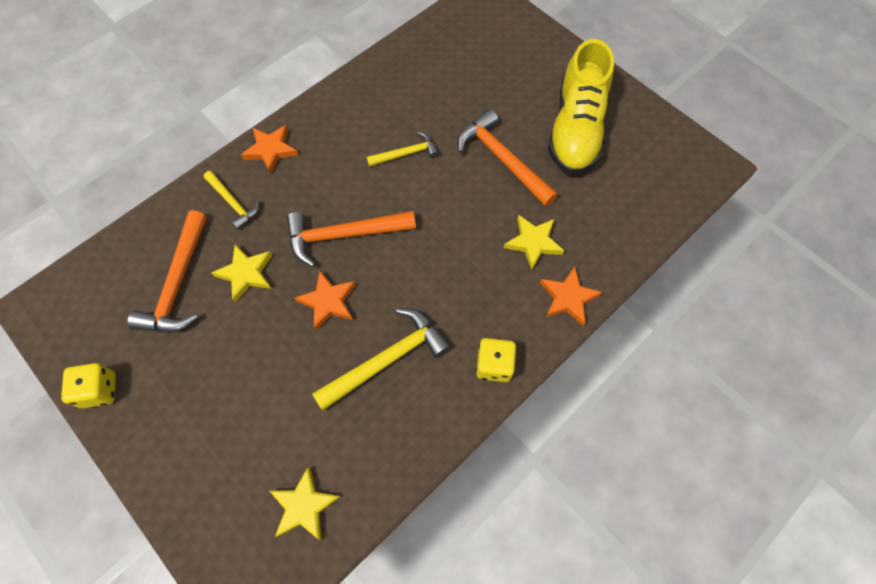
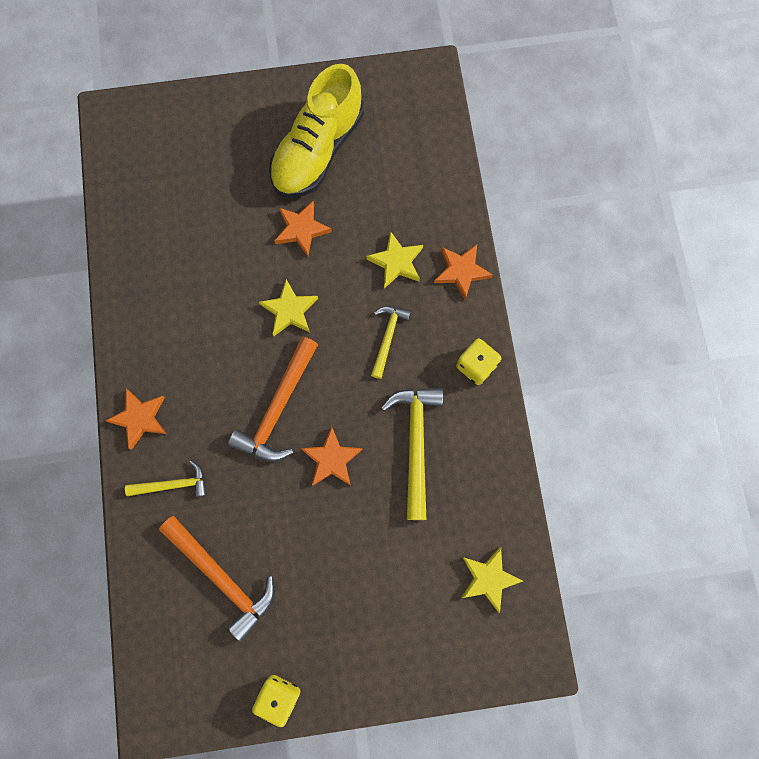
camera: 55 degrees left, 10 degrees up
yellow star [212,244,272,302] -> yellow star moved to [259,279,318,336]
yellow hammer [367,131,439,167] -> yellow hammer moved to [371,306,411,379]
orange hammer [457,109,558,207] -> orange star [275,200,332,257]
yellow shoe [548,39,614,175] -> yellow shoe turned 75 degrees clockwise [269,64,364,198]

